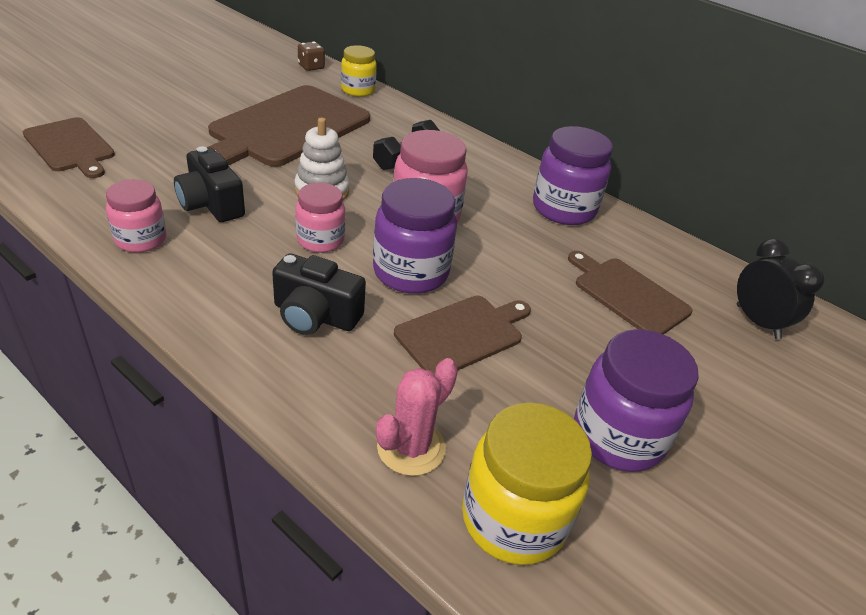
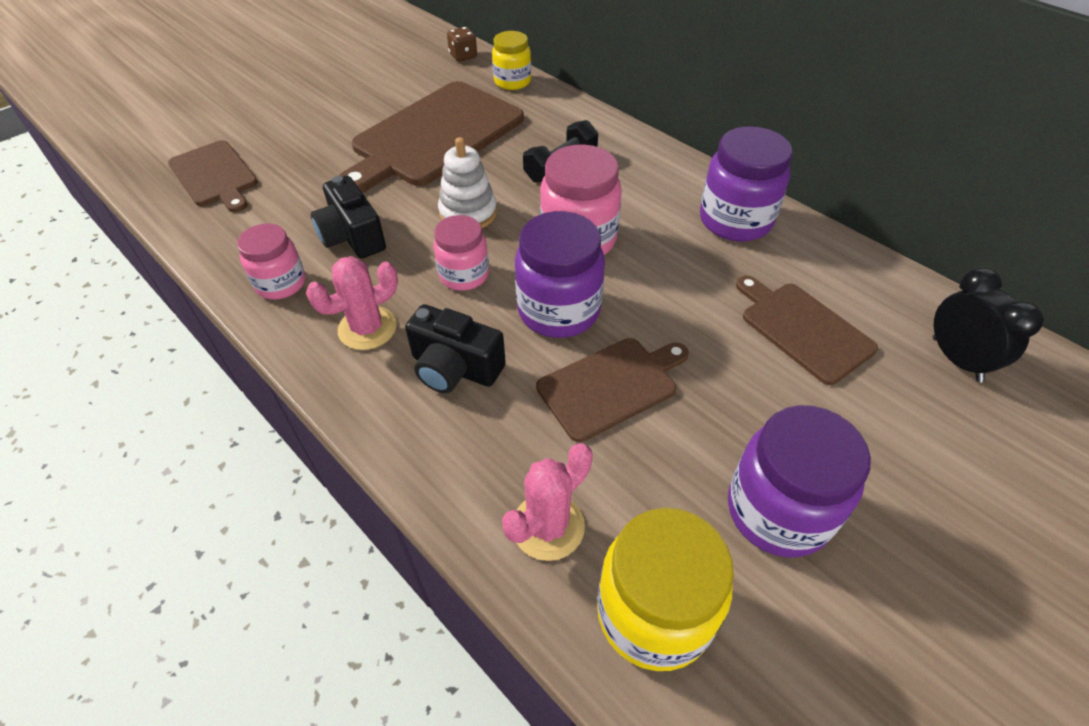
camera: 10 degrees right, 10 degrees up
none -> pink cactus [306,256,398,350]

